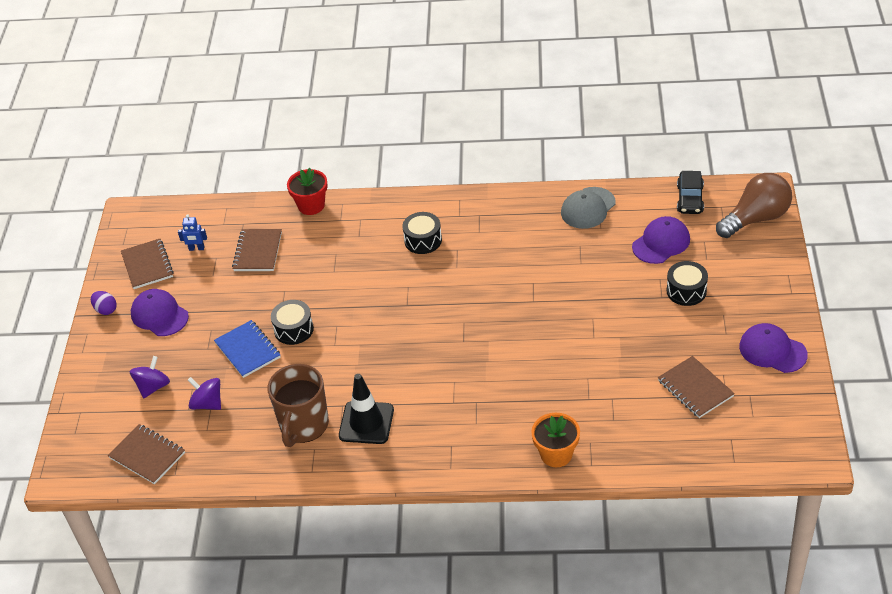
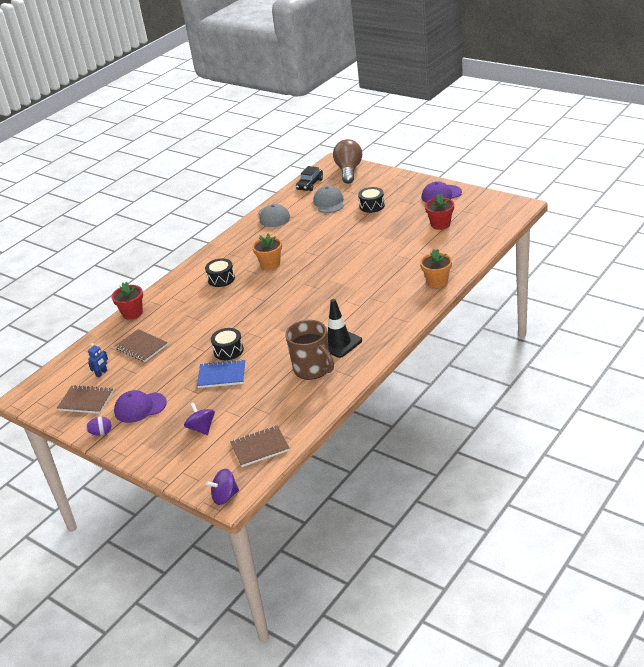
camera: 55 degrees left, 10 degrees down
purple spinning top [188,377,221,410] -> purple spinning top moved to [206,469,239,505]
purple cap [632,216,690,264] -> grey cap [314,186,344,213]
brown notebook [658,356,735,418] -> red flower pot [425,194,454,230]
black car [677,171,704,214] -> black car turned 75 degrees clockwise [296,166,323,191]
none -> orange flower pot [252,233,282,270]

